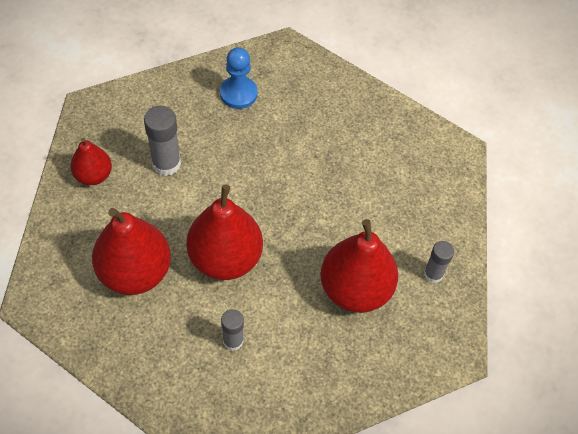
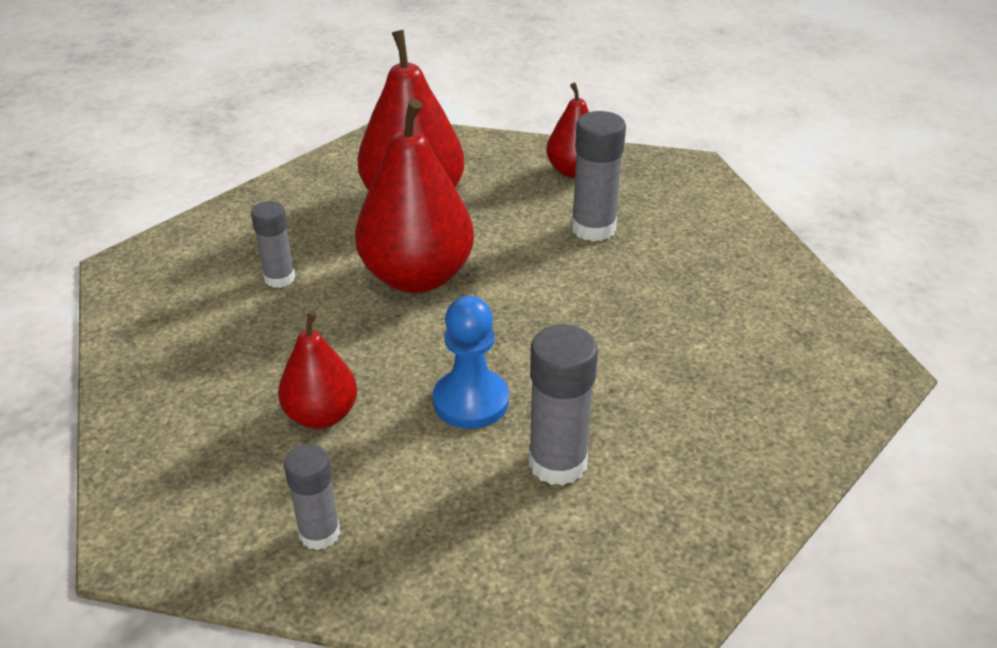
camera: 100 degrees right, 20 degrees down
blue pawn [220,47,258,109] -> blue pawn moved to [433,296,509,429]
red pear [320,219,398,313] -> red pear [278,311,357,429], size x0.56
none -> grey glue stick [529,324,598,486]

